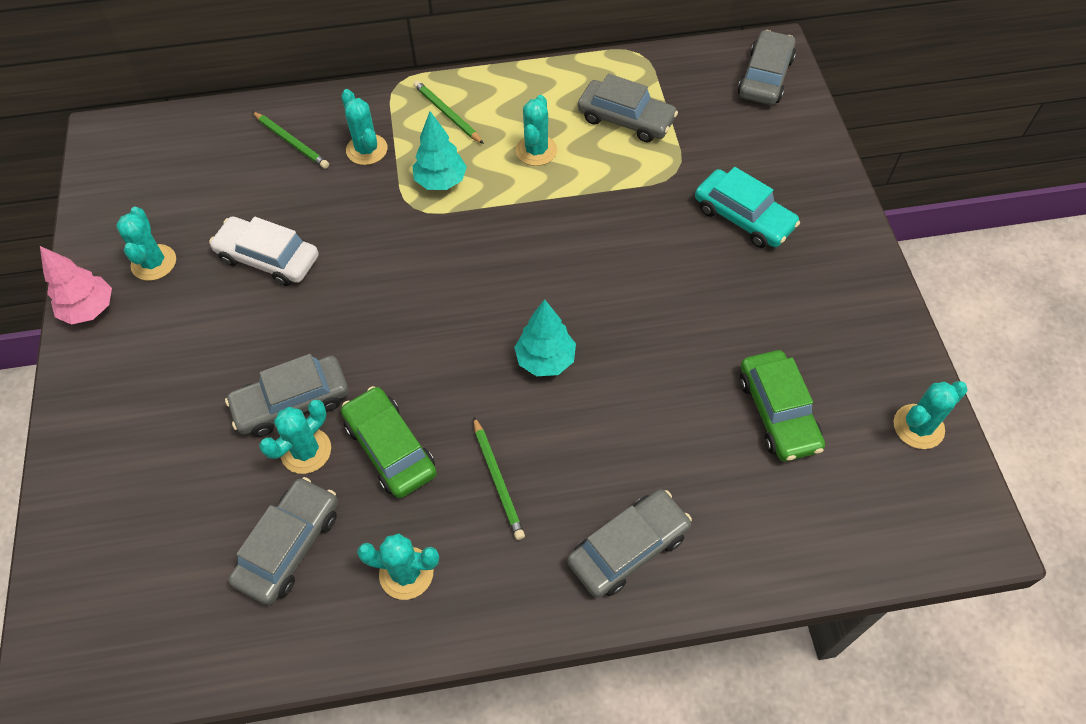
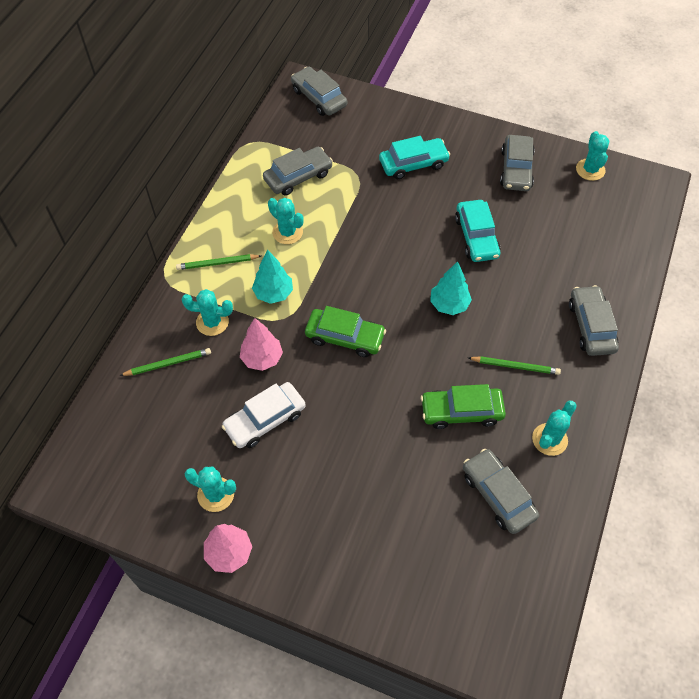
camera: 60 degrees left, 0 degrees up
grey car [225,354,349,437] -> grey car moved to [500,135,535,191]
turquoise cactus [259,400,331,474] -> none
green car [740,350,825,461] -> green car moved to [305,306,386,357]
none -> pink tree [240,318,283,371]
none -> turquoise car [455,200,501,262]

